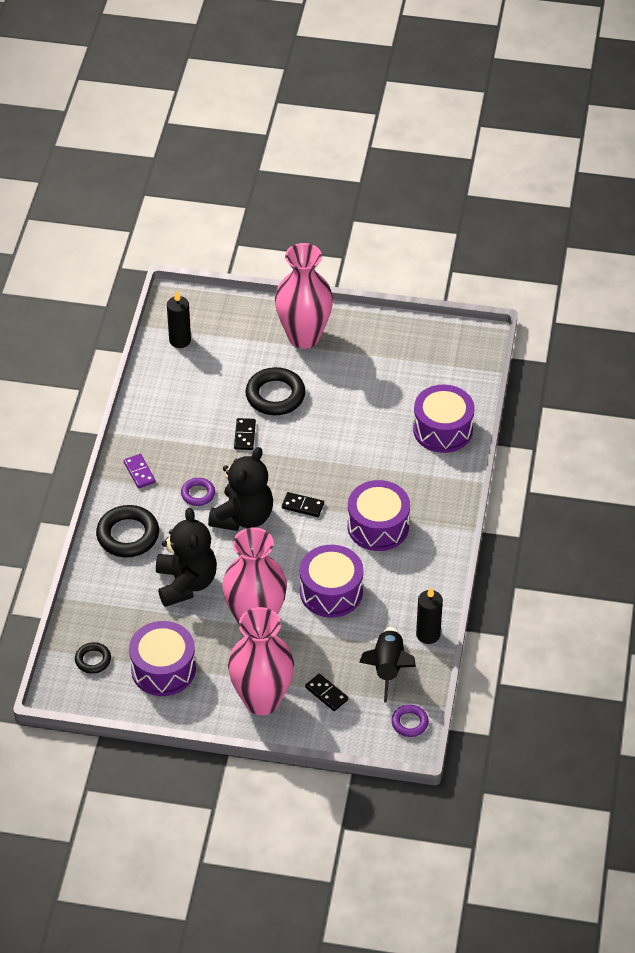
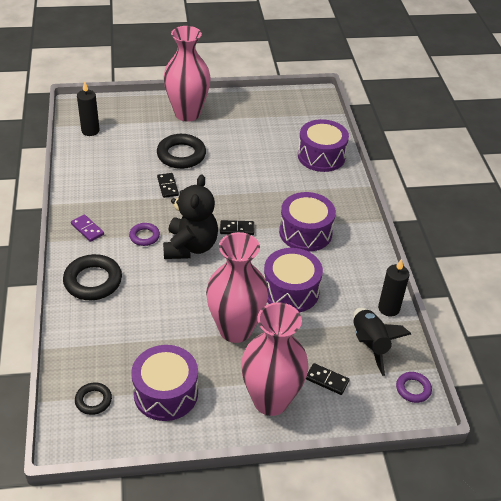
camera: 20 degrees left, 5 degrees down
black teddy bear [156,508,217,607] -> none

